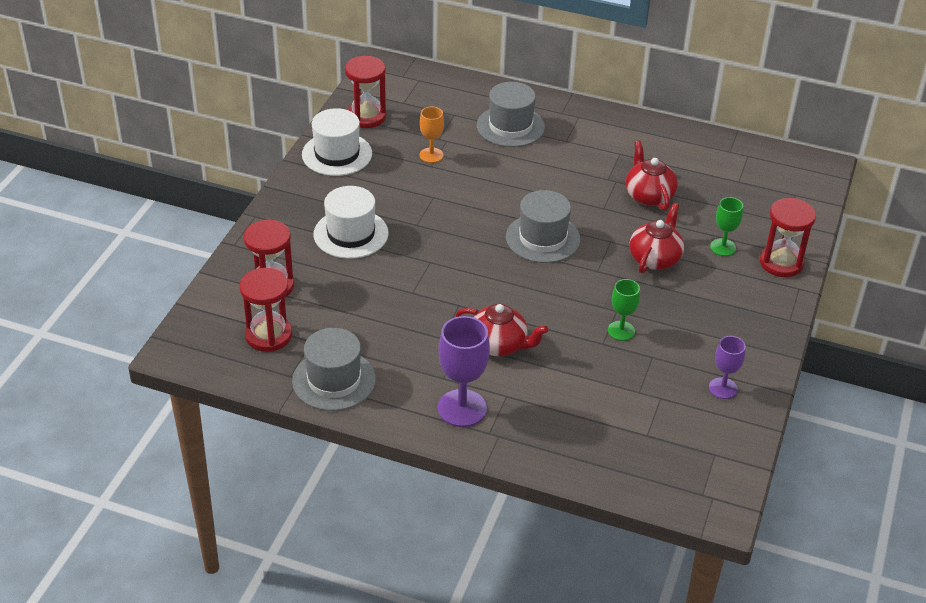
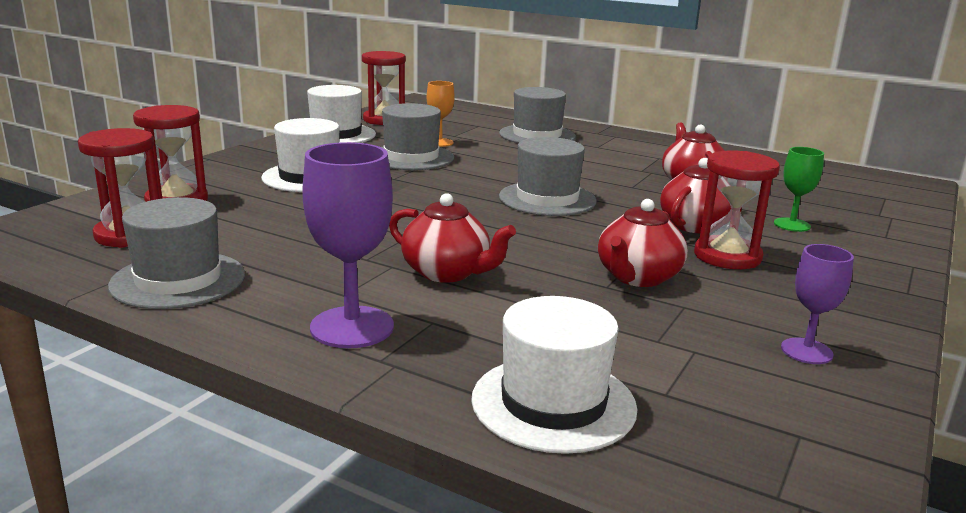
camera: 10 degrees right, 20 degrees down
green goblet [608,279,640,341] -> red teapot [598,199,687,287]
red hourglass [760,198,816,277] -> red hourglass moved to [694,150,780,269]
none -> grey hat [381,103,454,170]
none -> white hat [471,296,638,454]

